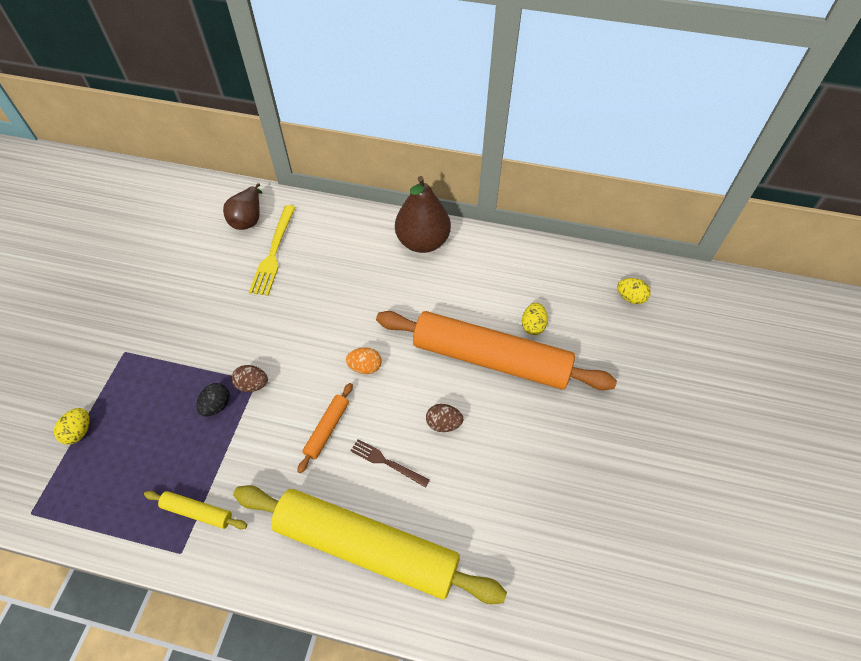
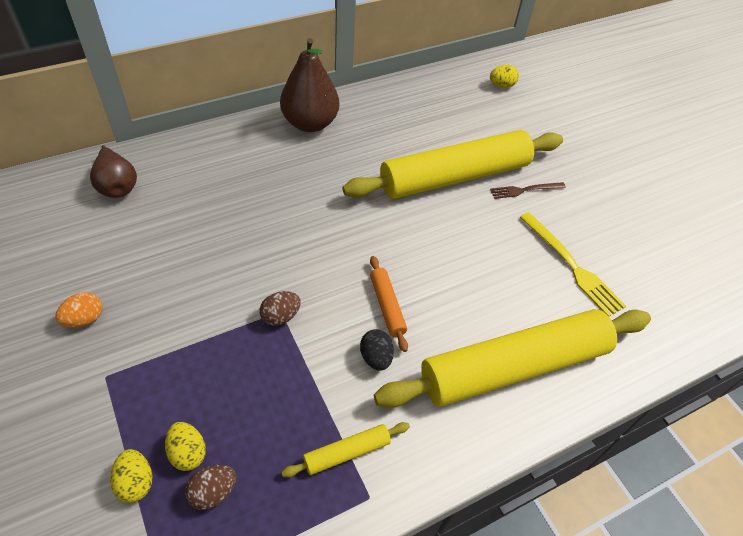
camera: 45 degrees left, 5 degrees down
black egg [196,383,230,417] -> black egg moved to [360,329,394,371]
yellow fork [249,205,296,296] -> yellow fork moved to [520,212,626,317]
orange egg [346,348,382,374] -> orange egg moved to [55,292,102,328]
brown fork [350,439,430,488] -> brown fork moved to [490,182,566,199]
orange rolling pin [376,311,617,390] -> yellow rolling pin [342,130,563,199]
brown egg [426,404,463,432] -> brown egg moved to [185,465,236,510]
yellow egg [522,303,548,335] -> yellow egg moved to [165,422,206,471]

